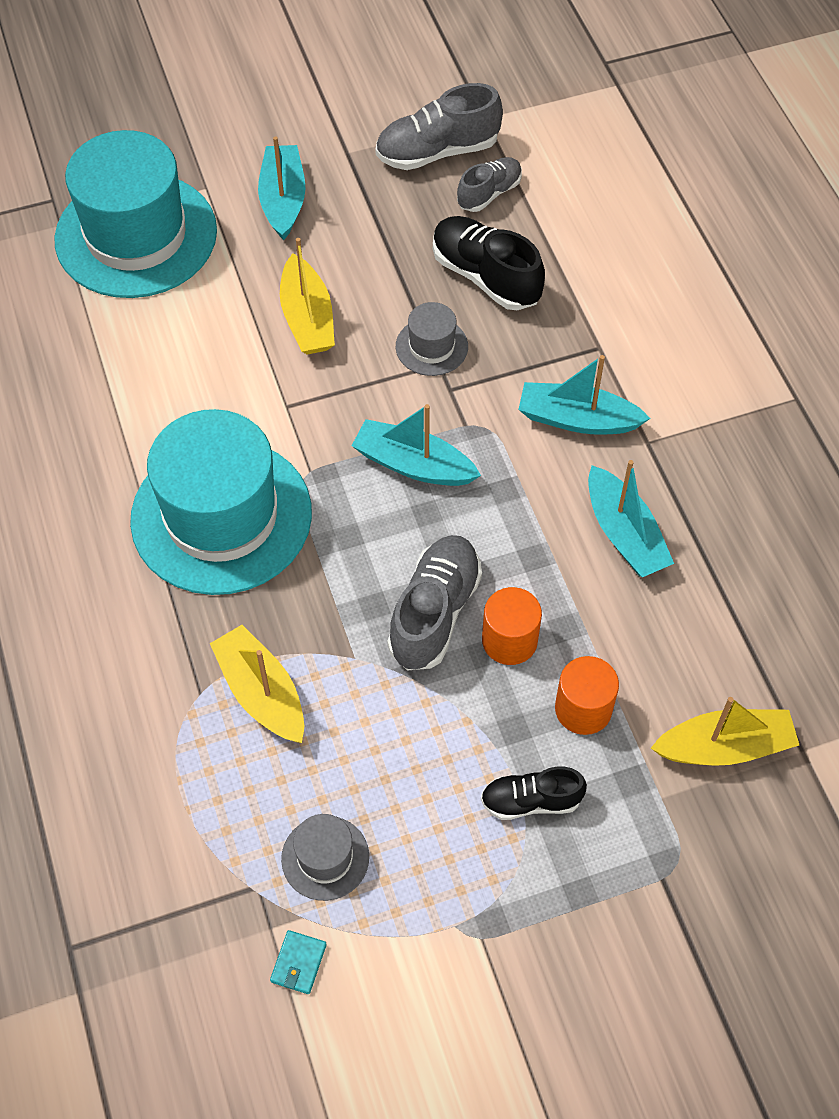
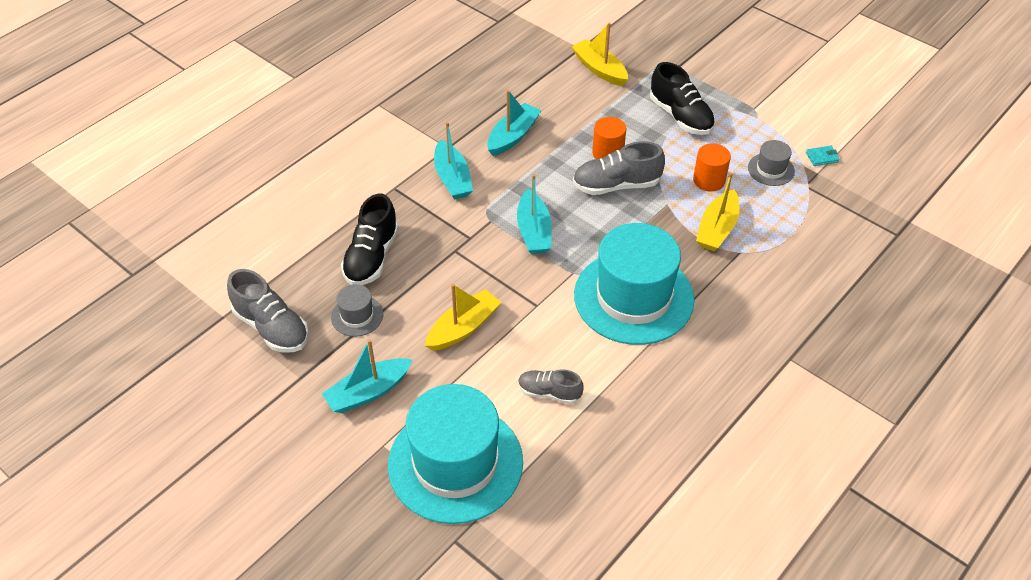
camera: 120 degrees left, 10 degrees down
grey hat [396,302,468,376] -> grey hat moved to [331,284,383,337]
grey shoe [457,157,522,212] -> grey shoe moved to [518,369,583,404]
black shoe [481,766,587,820] -> black shoe [650,62,715,135], size x1.61
orange cylinder [555,656,619,735] -> orange cylinder moved to [693,143,731,192]

